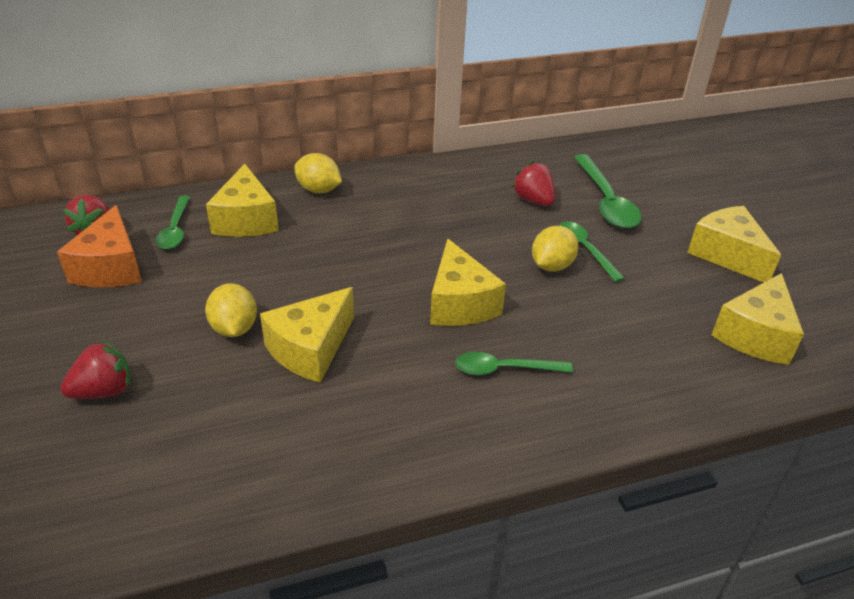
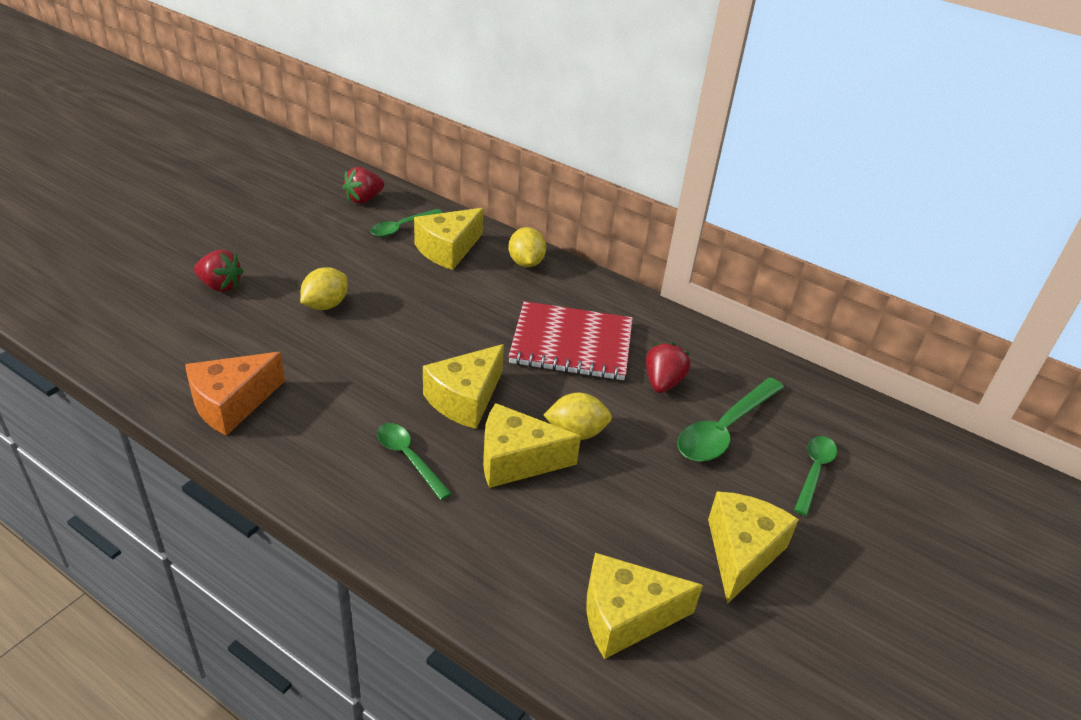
camera: 50 degrees right, 0 degrees up
orange cheese [57,205,142,287] -> orange cheese moved to [185,352,285,436]
yellow cheese [260,287,354,383] -> yellow cheese moved to [483,403,581,488]
green spoon [559,221,625,282] -> green spoon moved to [794,436,837,516]
none -> red notebook [508,301,633,380]

